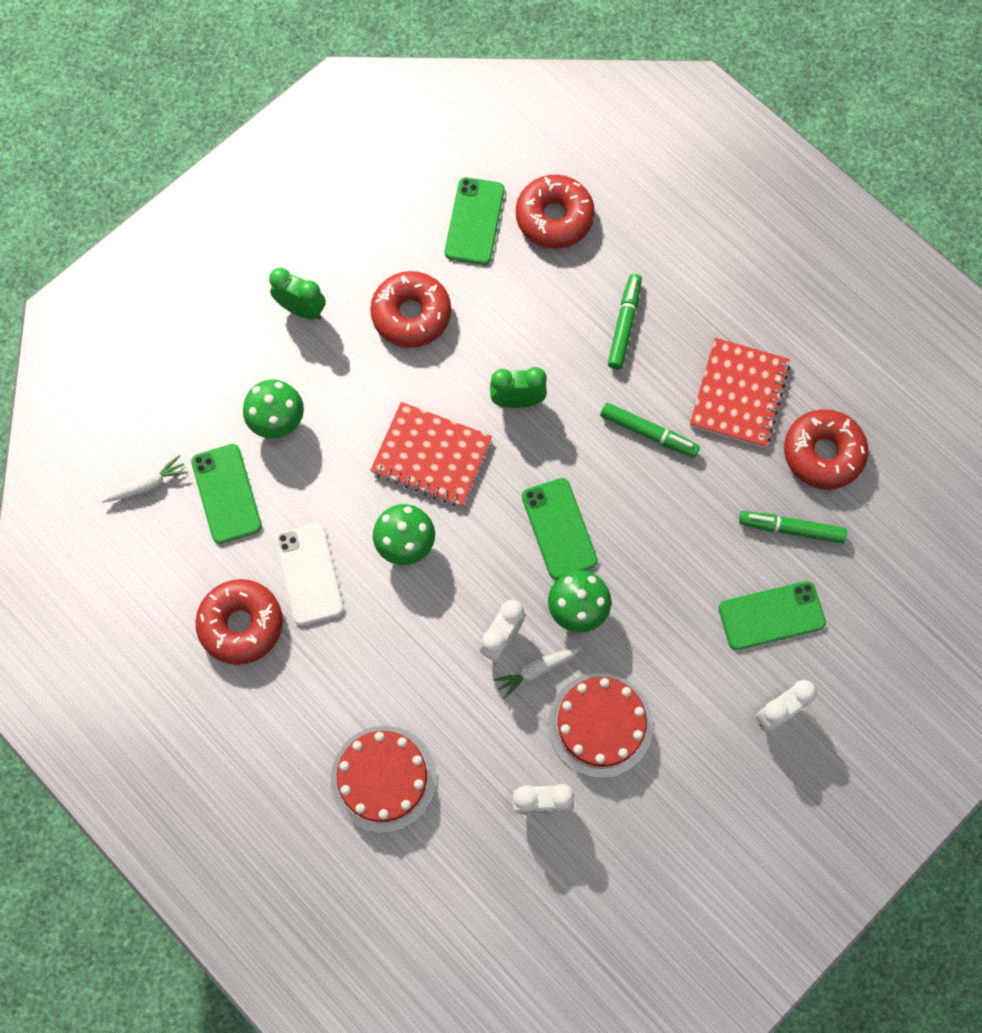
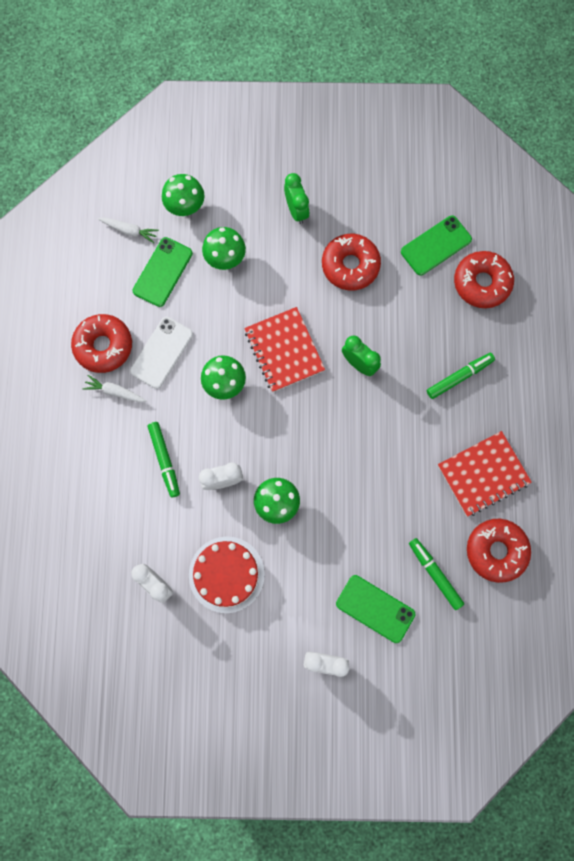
camera: 45 degrees right, 5 degrees up
red cake [331,726,437,833] -> none
white carrot [494,647,581,699] -> white carrot moved to [83,375,146,402]
green phone [522,478,598,579] -> none
green marker [600,403,700,458] -> green marker moved to [148,422,180,498]
none -> green mushroom [162,174,204,216]

